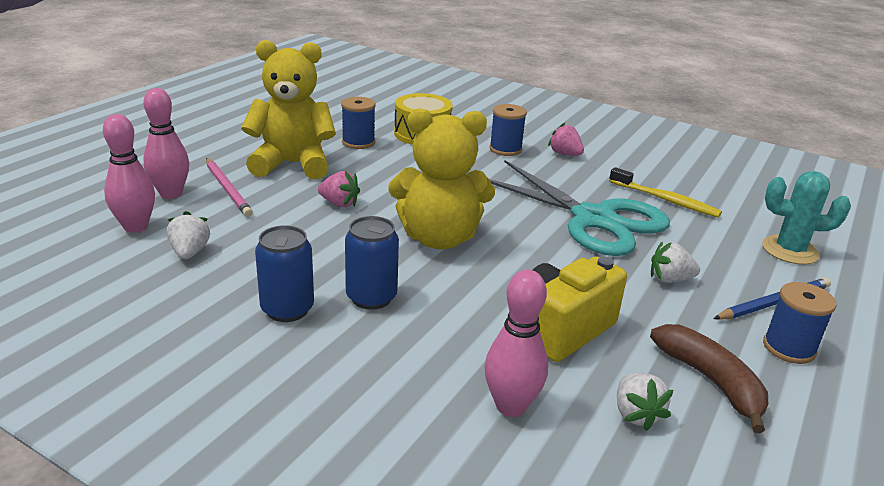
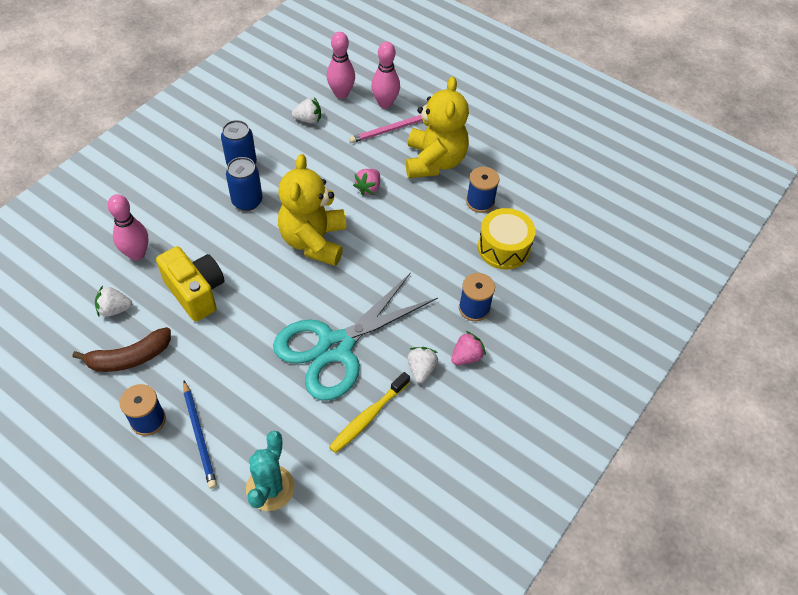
camera: 95 degrees right, 25 degrees up
white strawberry [651,242,700,283] -> white strawberry moved to [407,347,438,383]

